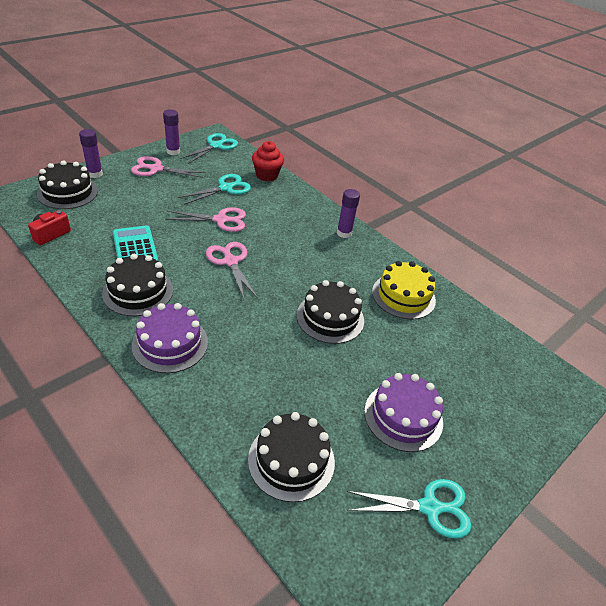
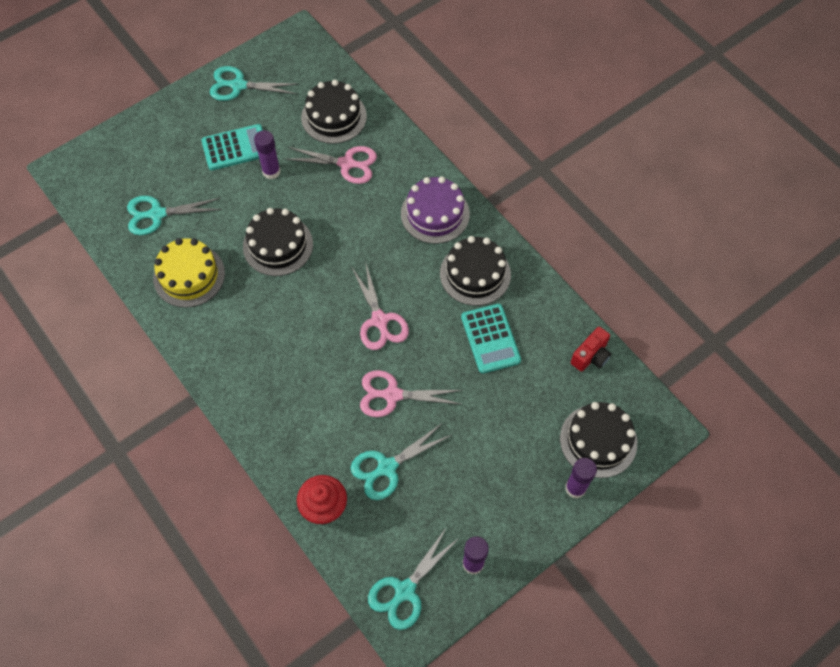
camera: 170 degrees left, 20 degrees up
pink scissors [131,156,206,178] -> pink scissors moved to [285,146,377,184]
purple glue stick [337,189,360,238] -> purple glue stick moved to [254,130,281,179]
purple cake [364,373,443,452] -> turquoise calculator [201,124,263,170]
none -> turquoise scissors [127,196,222,235]

